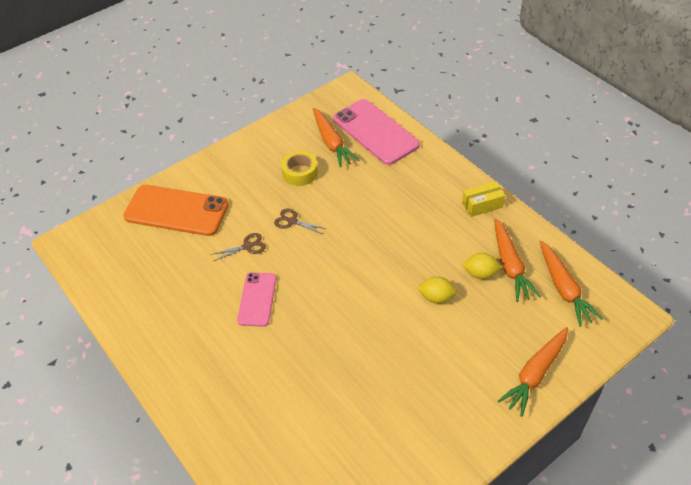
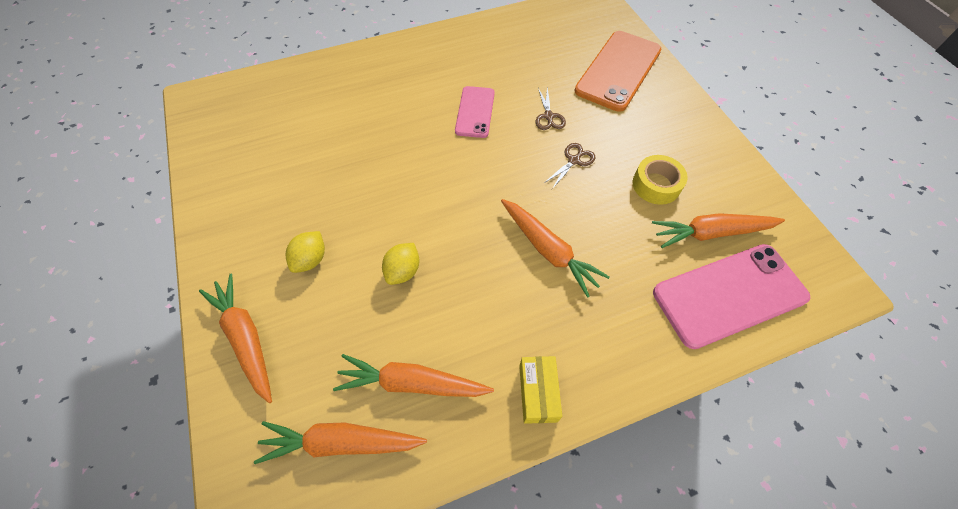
camera: 105 degrees right, 10 degrees up
pink phone [237,272,277,327] -> pink phone turned 75 degrees clockwise [455,86,495,138]
yellow lemon [462,253,501,279] -> yellow lemon moved to [285,231,325,273]
none -> orange carrot [501,199,610,298]

